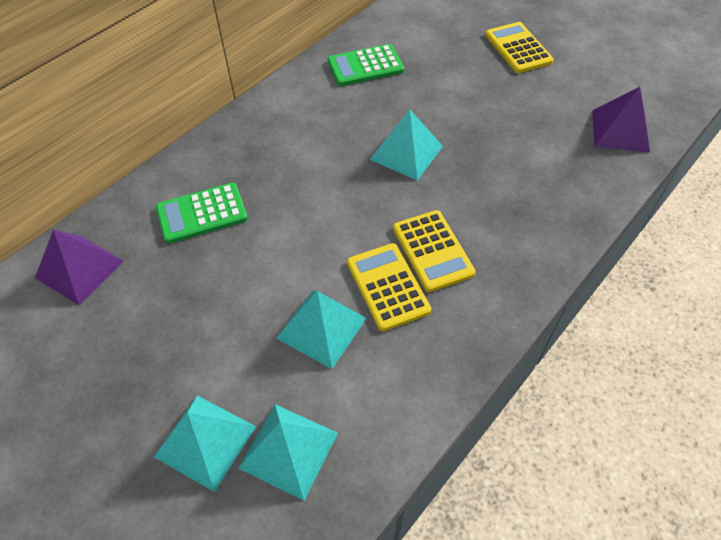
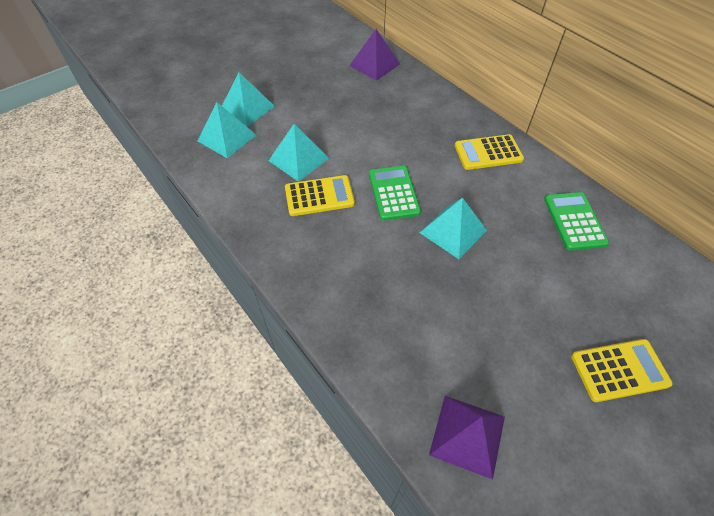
camera: 100 degrees right, 0 degrees up
green calculator [156,183,248,244] -> green calculator moved to [369,166,421,220]
yellow calculator [393,210,476,292] -> yellow calculator moved to [455,134,524,170]

